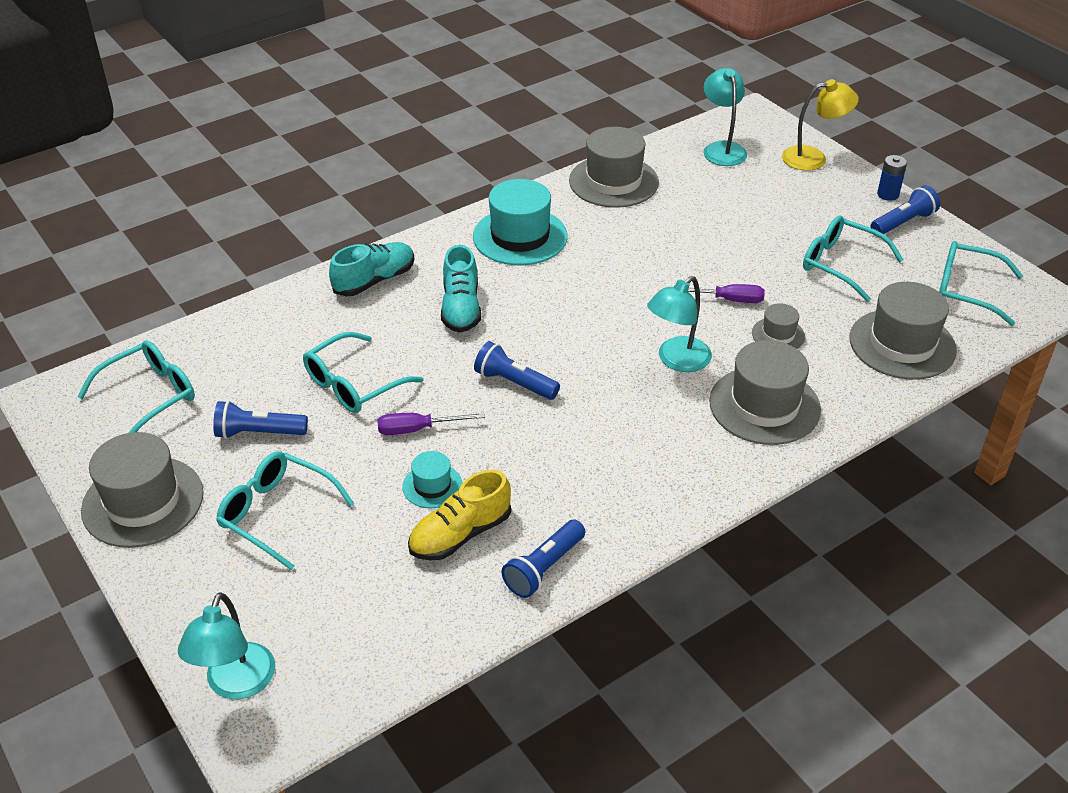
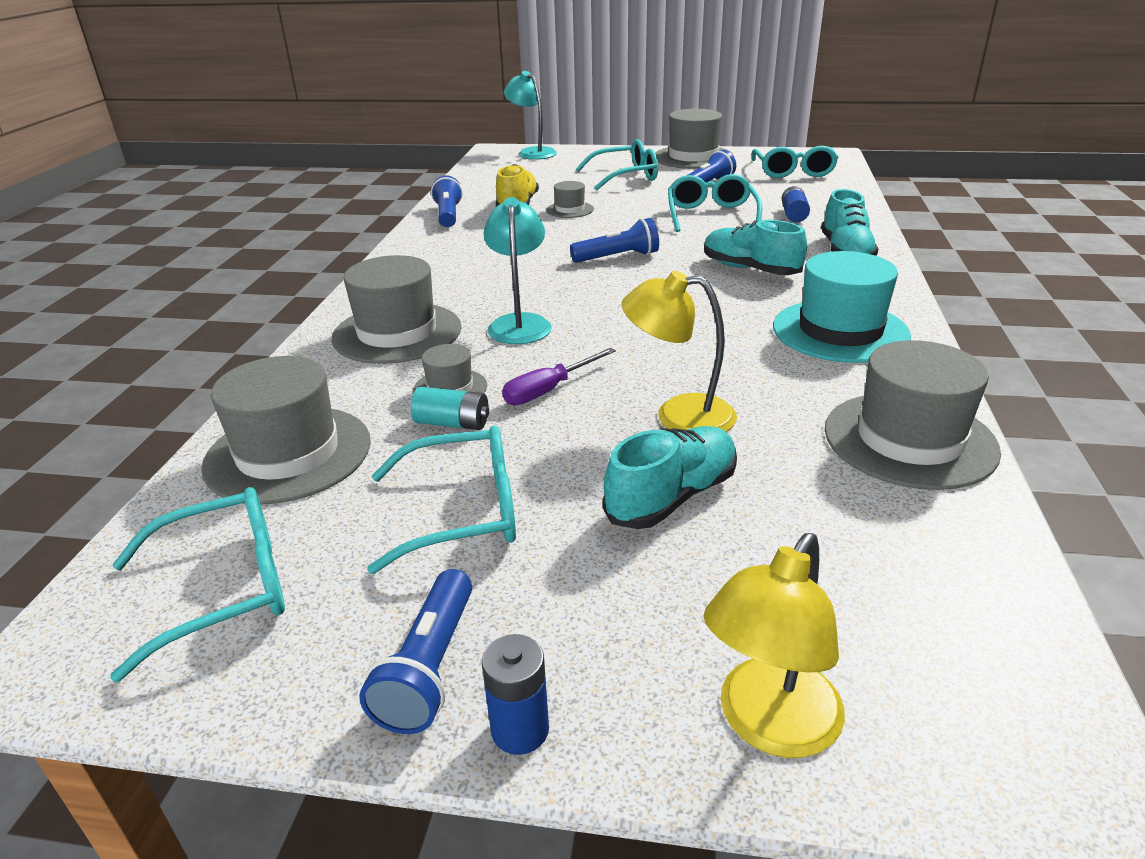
camera: 135 degrees right, 10 degrees down
purple screwdriver [377,413,485,435] -> none
turquoise hat [402,451,462,508] -> grey hat [546,181,594,218]
turquoise lamp [703,68,747,166] -> none
none -> turquoise battery [411,387,489,430]
none -> turquoise shoe [603,426,737,529]
none -> yellow lamp [622,271,737,432]
none -> blue battery [782,186,810,222]

